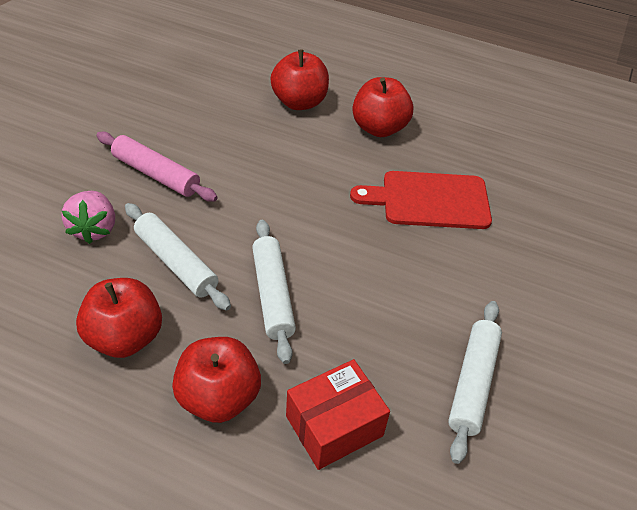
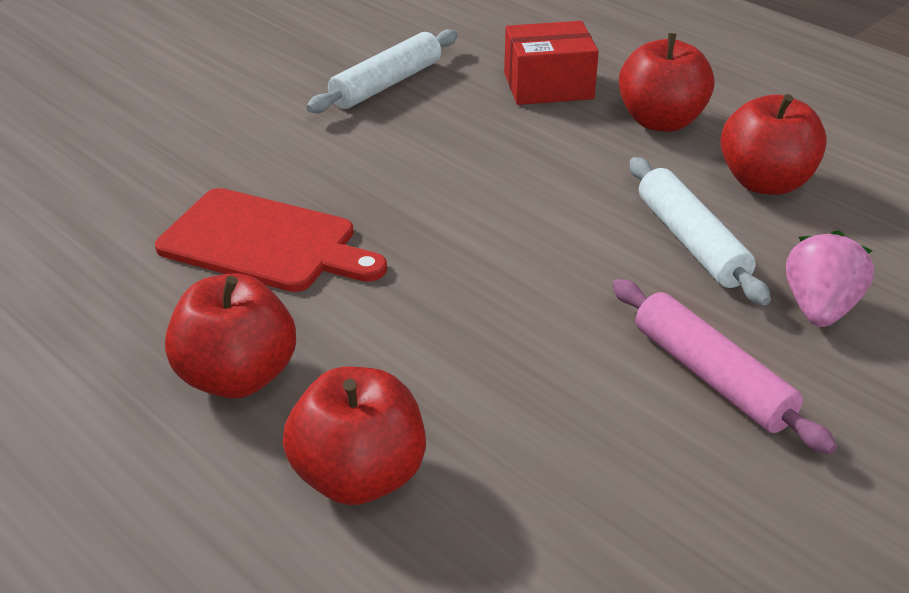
camera: 155 degrees left, 10 degrees down
white rolling pin [252,220,296,364] -> none

